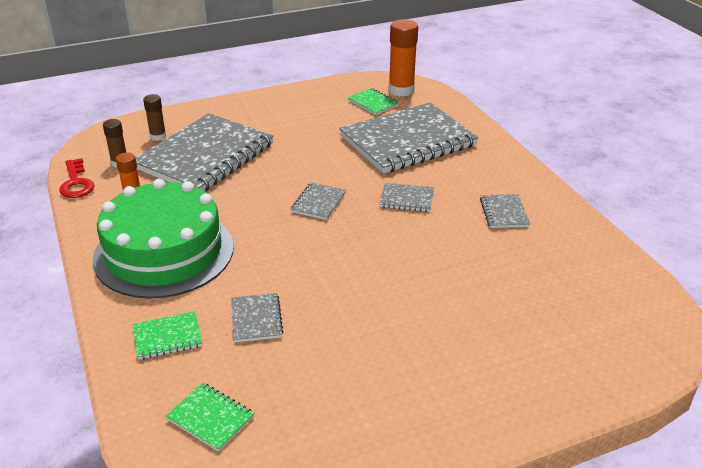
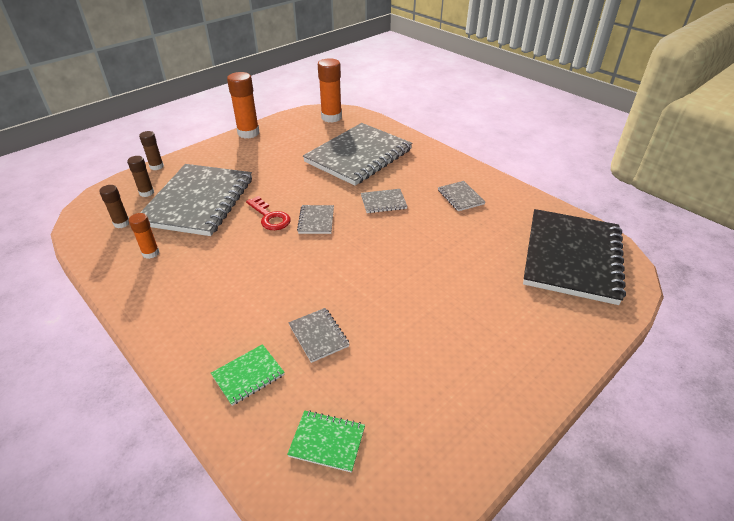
camera: 20 degrees left, 5 degrees up
red key [59,158,95,198] -> red key moved to [246,196,291,230]
green cake [93,179,234,299] -> none
green notebook [348,88,399,115] -> none
none -> brown glue stick [139,131,164,170]
none -> orange glue stick [227,72,260,139]
none -> black notebook [523,209,626,305]

